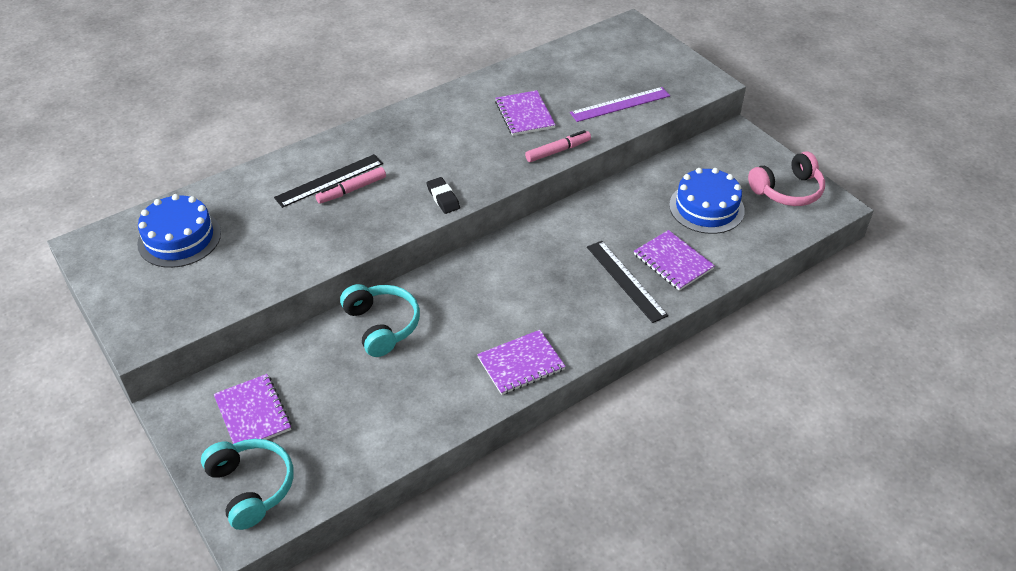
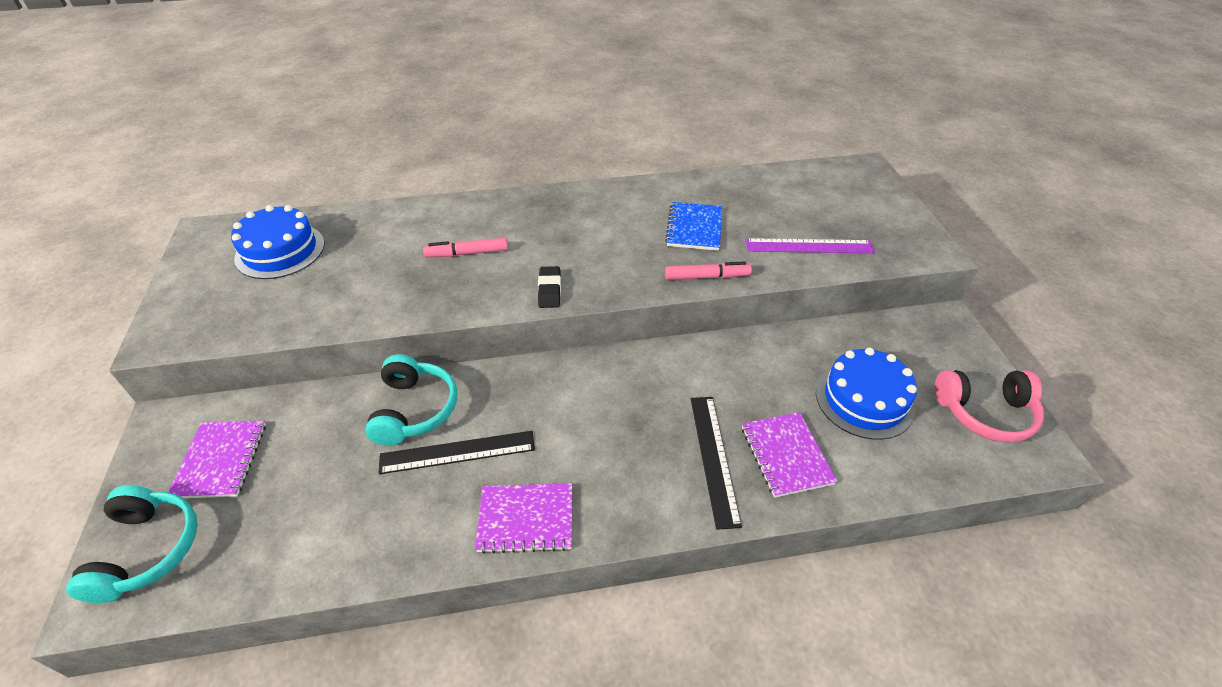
camera: 25 degrees right, 0 degrees up
black ruler [274,154,383,208] -> black ruler moved to [378,431,535,474]
purple notebook [495,90,556,136] -> blue notebook [665,202,722,251]

